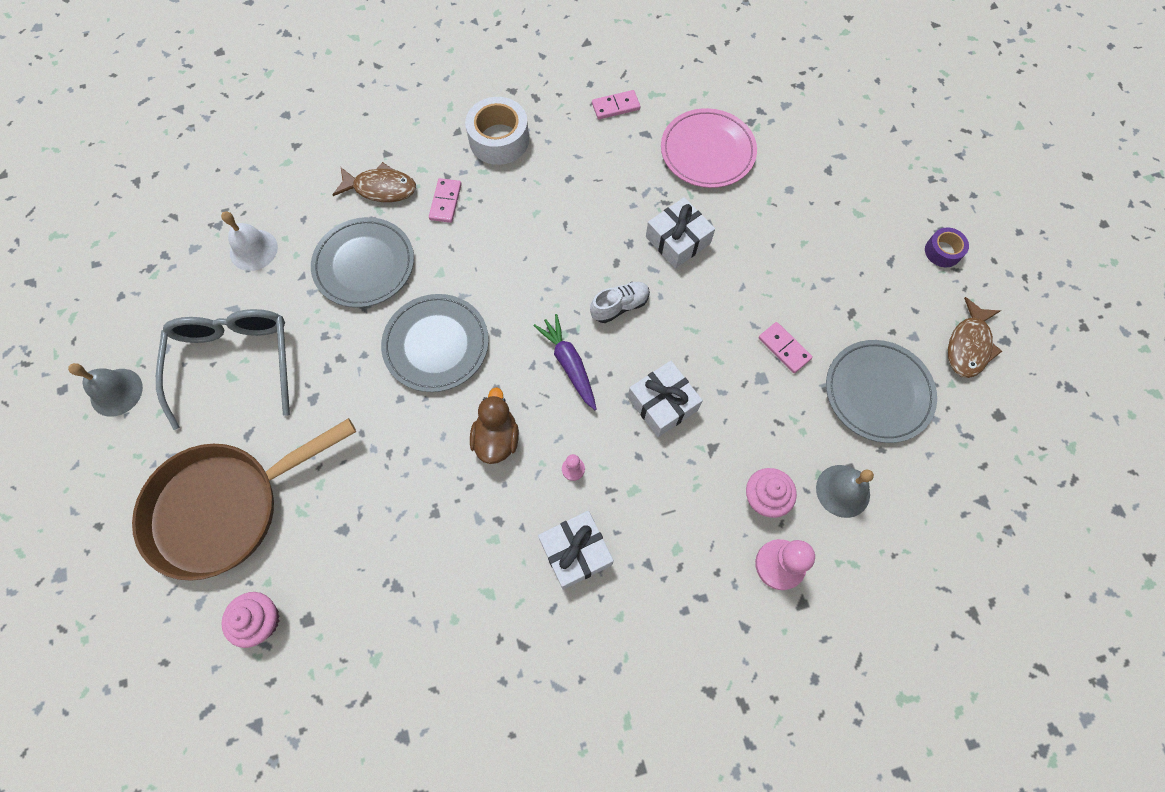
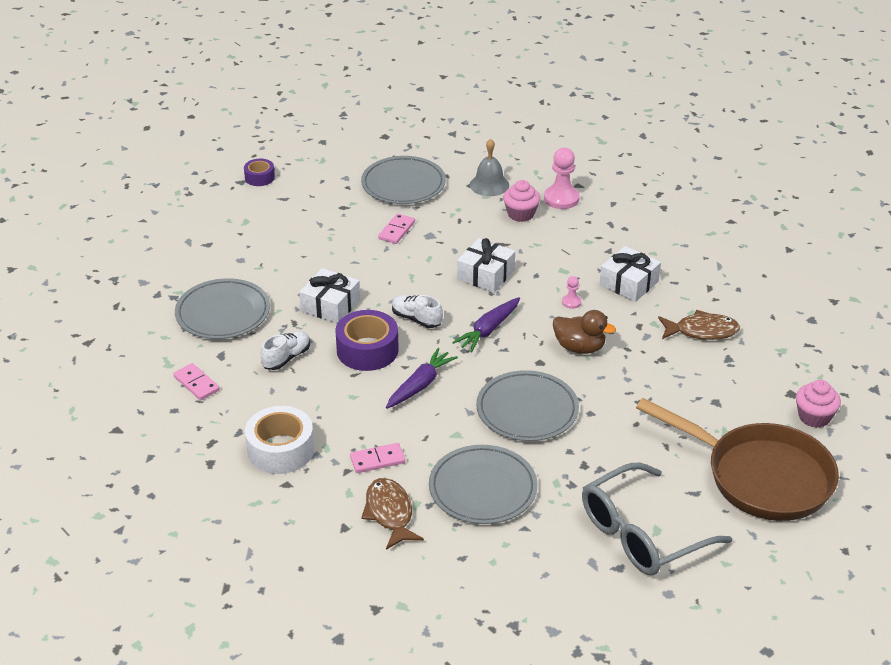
camera: 115 degrees left, 30 degrees down
grey bell [68,363,143,417] -> none
white bell [221,211,278,271] -> none
brown duck [470,387,519,464] -> brown duck turned 135 degrees counterclockwise [553,310,616,354]
pink plate [661,108,757,188] -> grey plate [175,278,270,339]
brown fish [948,297,1002,378] -> brown fish moved to [658,310,740,340]
none -> white shoe [260,331,310,370]
none -> purple tape [335,310,399,371]
none -> purple carrot [386,348,458,409]

